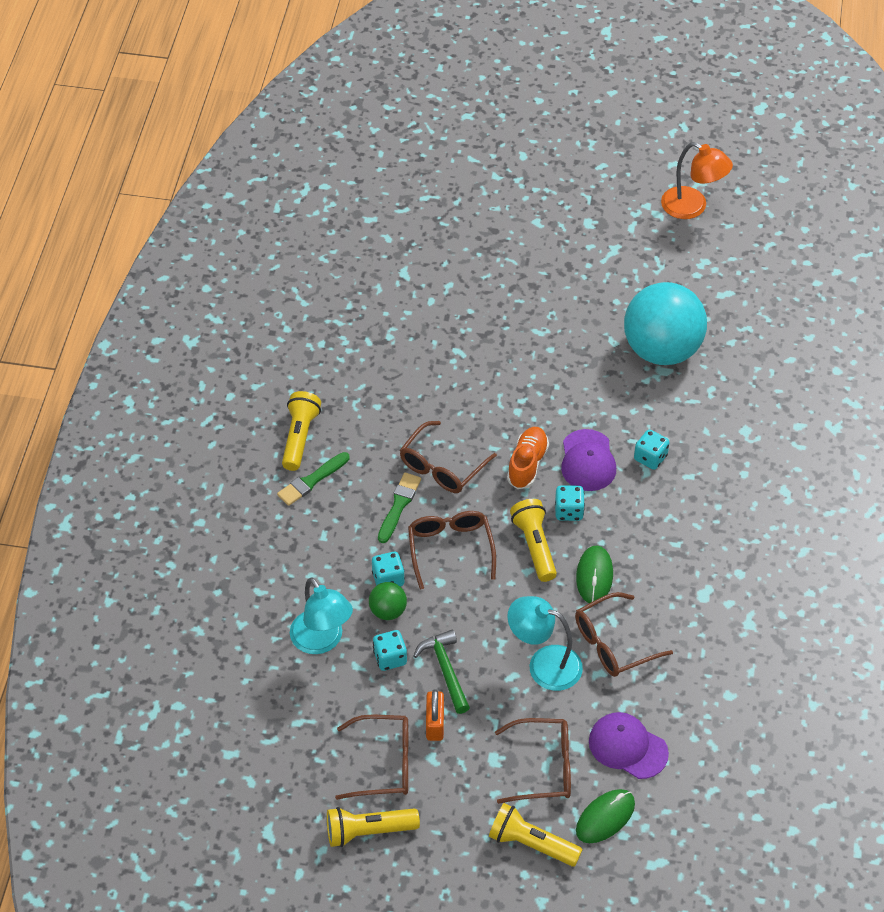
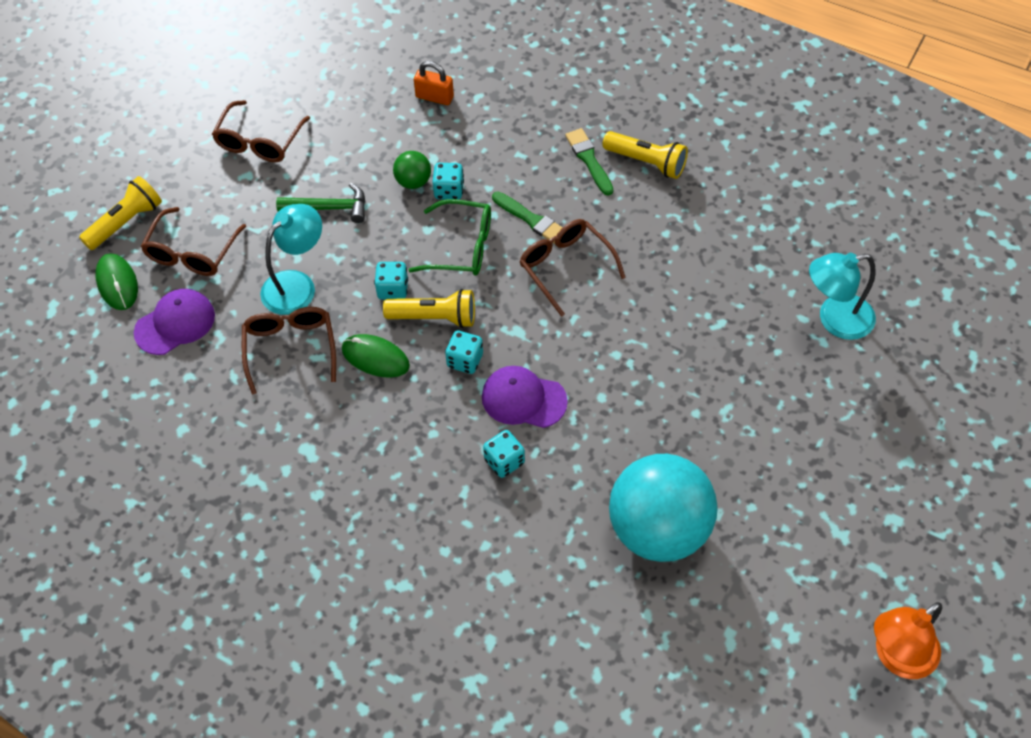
camera: 110 degrees right, 5 degrees up
turquoise lamp [290,577,353,654] -> turquoise lamp moved to [809,253,876,340]
yellow flashlight [327,807,420,847] -> none
turquoise dice [373,630,407,671] -> turquoise dice moved to [374,262,408,300]
brown glasses [408,511,496,589] -> green glasses [409,199,491,276]
orange padlock [426,689,444,741] -> orange padlock moved to [414,61,454,105]
orange shoe [507,427,549,489] -> none

